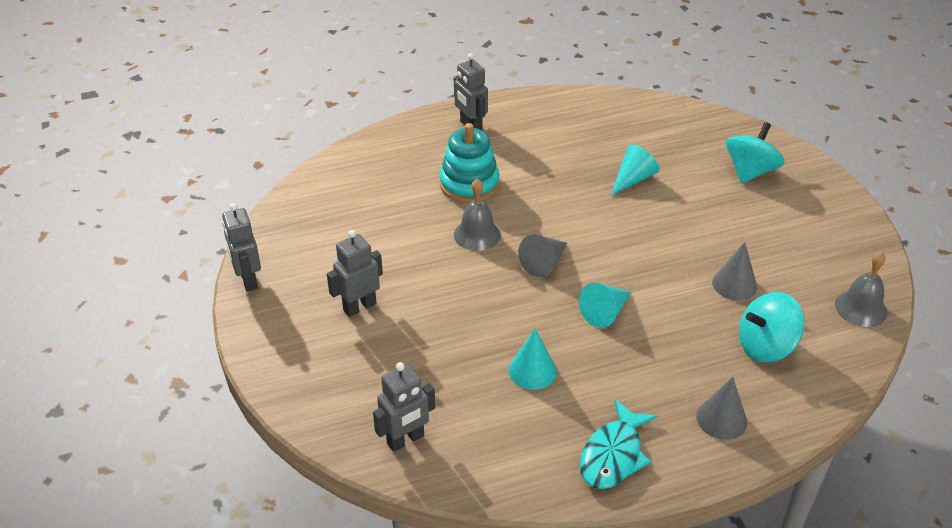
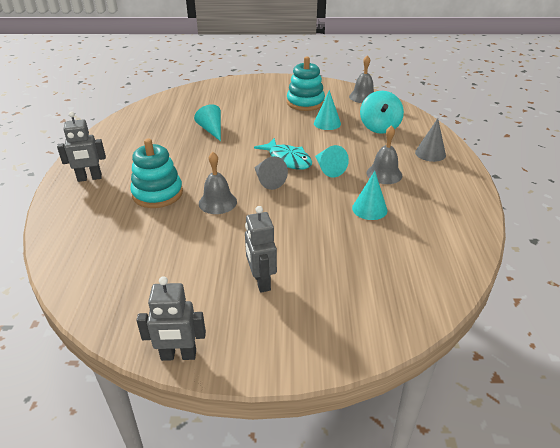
camera: 70 degrees left, 5 degrees down
grey robot [373,362,435,452] -> none
turquoise fish [580,399,657,489] -> turquoise fish moved to [254,138,312,170]
grey cone [712,242,757,301] -> turquoise cone [314,90,341,130]
turquoise spinning top [726,122,785,184] -> none
none -> turquoise stacking toy [287,56,325,111]
none -> grey bell [366,125,402,184]

